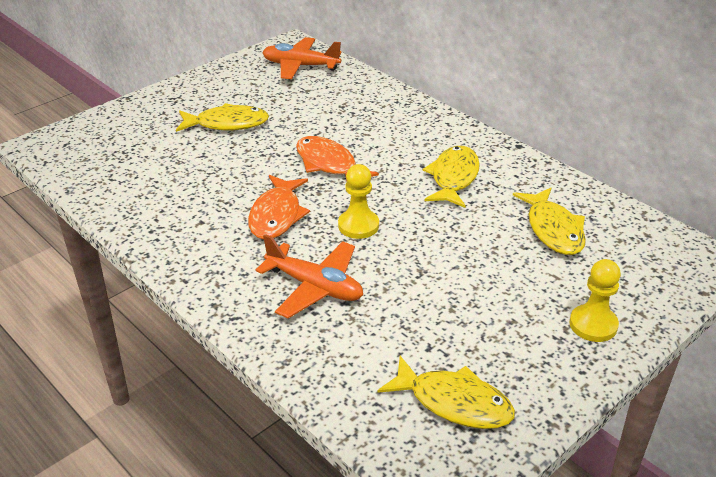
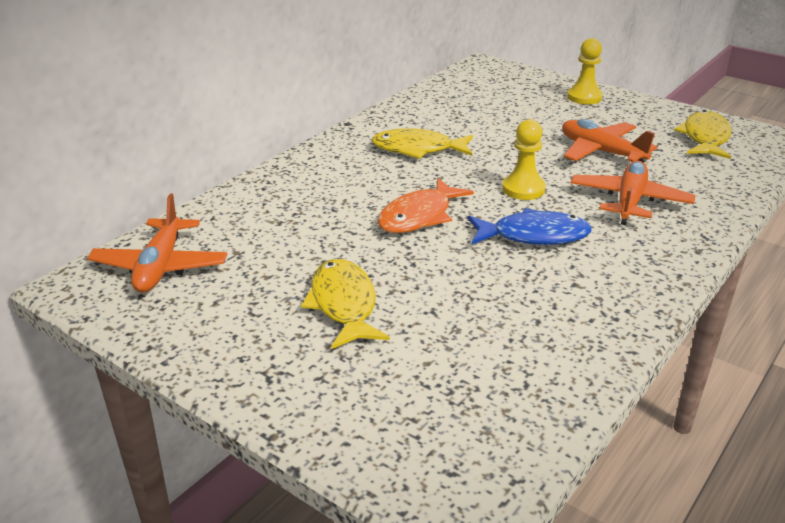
camera: 100 degrees left, 5 degrees down
orange fish [248,175,310,240] -> blue fish [468,208,592,245]
yellow fish [513,188,586,255] -> none
none -> orange plane [562,119,657,162]

